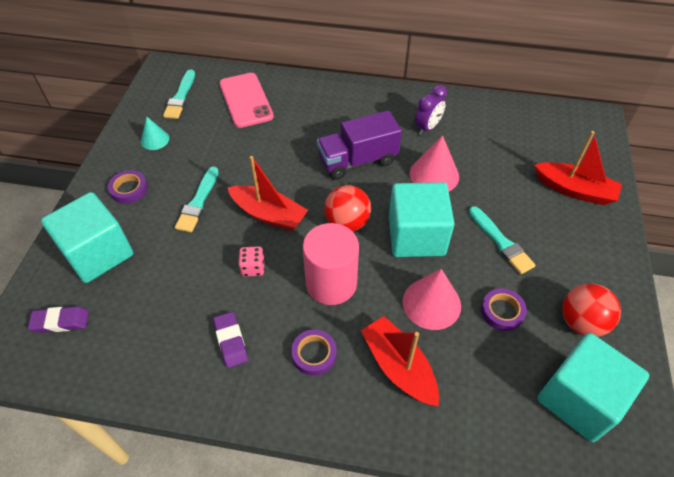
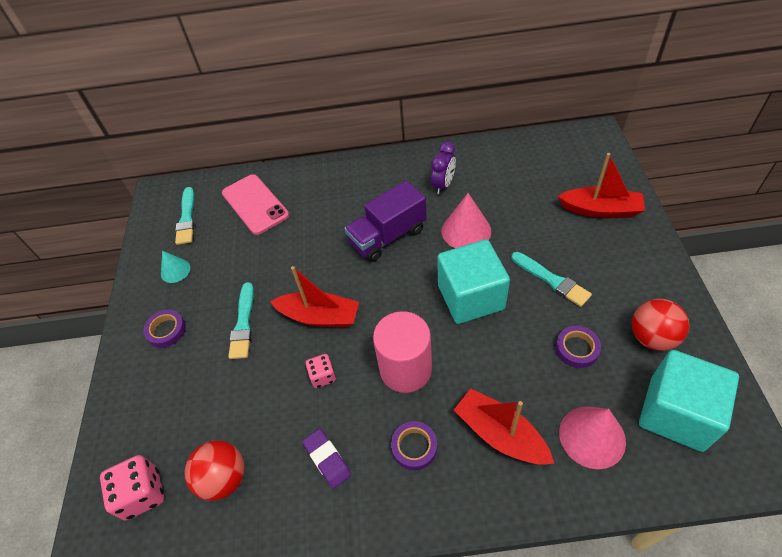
camera: 10 degrees left, 0 degrees up
purple eraser [28,307,89,333] -> pink dice [100,455,164,520]
turquoise cube [41,192,133,283] -> none
red ball [324,185,371,232] -> red ball moved to [185,440,245,501]
pink cone [403,269,461,330] -> pink cone moved to [559,406,626,469]

